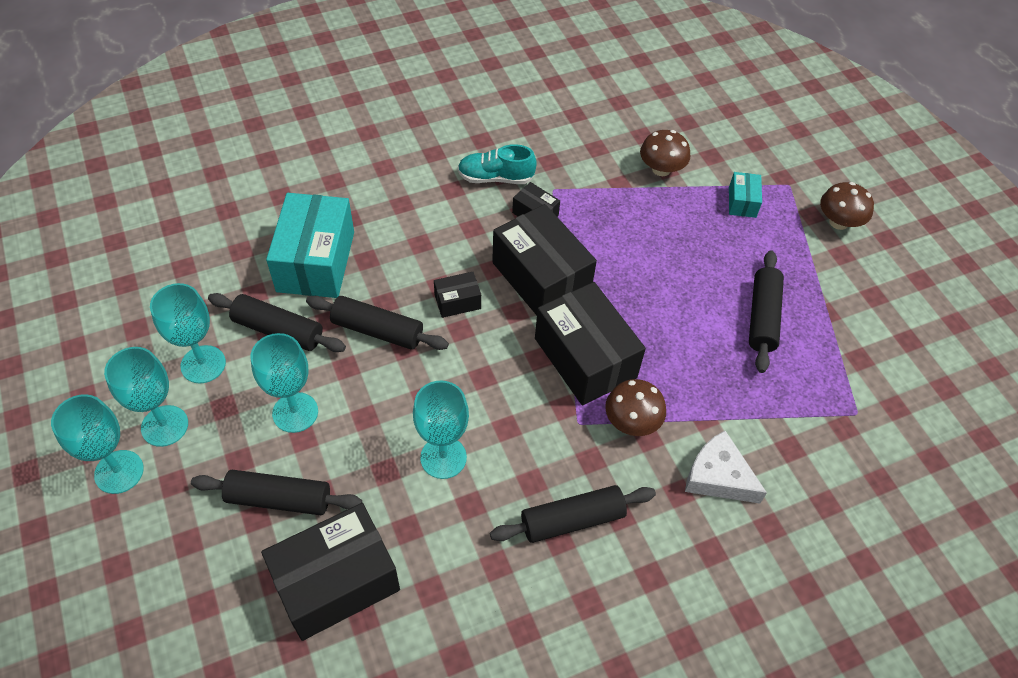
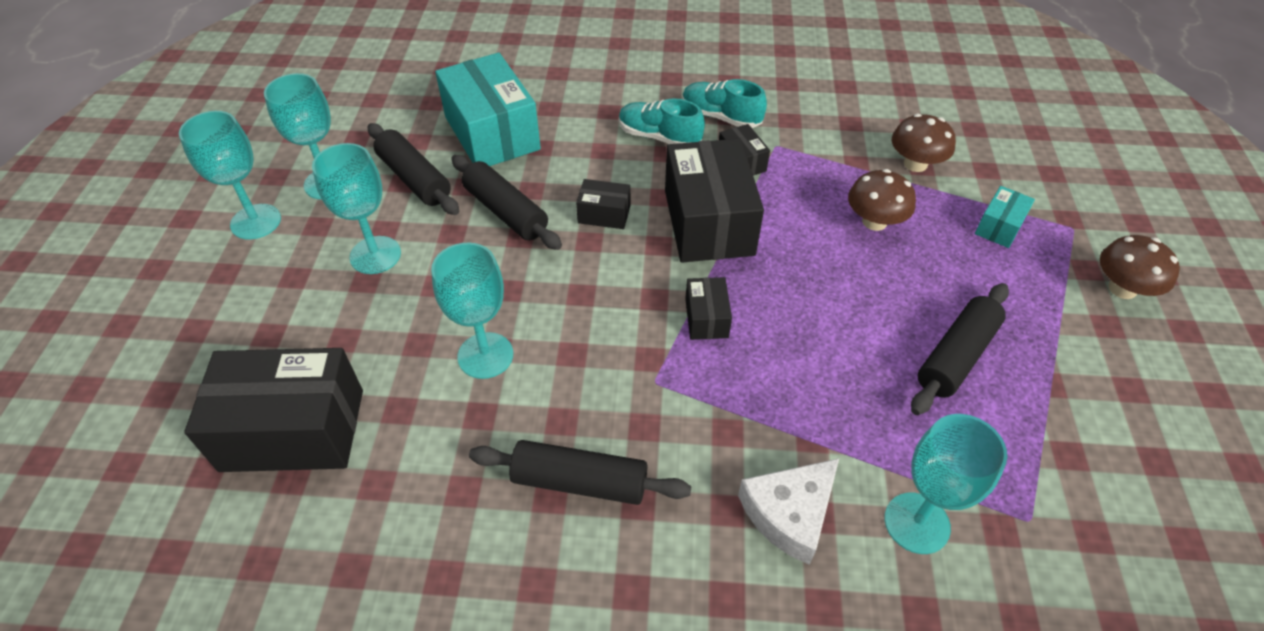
camera: 30 degrees right, 5 degrees down
turquoise goblet [51,394,144,494] -> turquoise goblet moved to [884,414,1007,554]
black rolling pin [191,470,362,515] -> none
turquoise box [266,193,354,298] -> turquoise box turned 60 degrees counterclockwise [435,53,541,166]
black box [535,282,646,406] -> black box [685,277,732,340], size x0.47
brown mushroom [605,379,666,436] -> brown mushroom moved to [848,169,916,231]
white cheese [685,431,767,503] -> white cheese turned 105 degrees counterclockwise [738,458,839,565]
none -> turquoise shoe [619,98,705,144]

